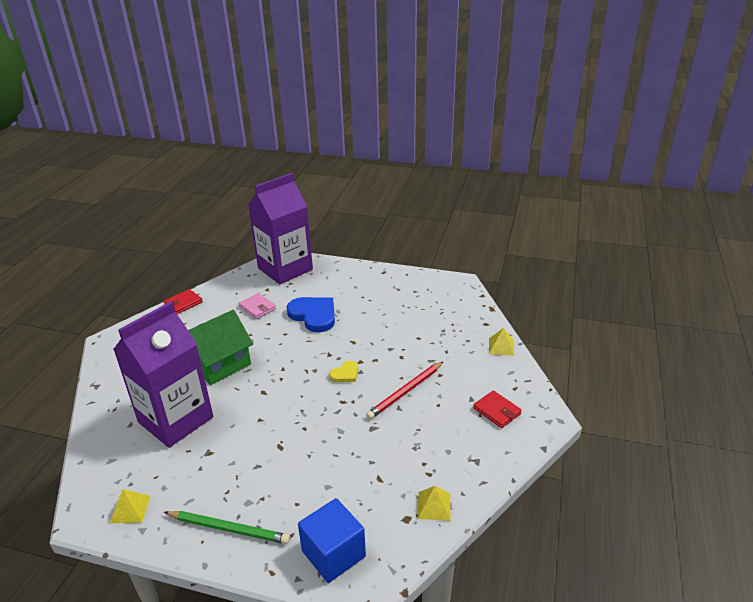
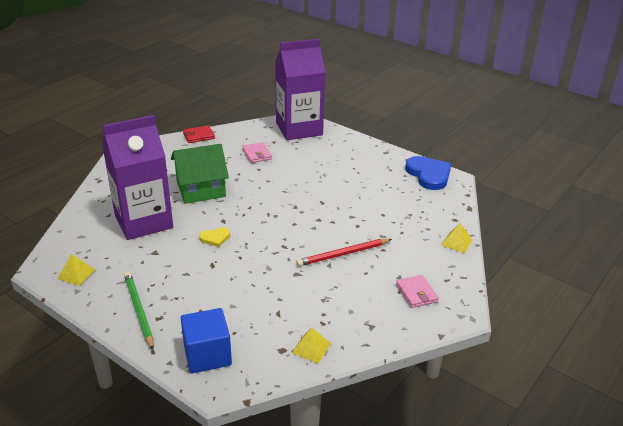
camera: 20 degrees right, 0 degrees up
green pencil [164,511,290,544] -> green pencil turned 150 degrees counterclockwise [124,272,154,350]
blue heart [286,297,335,332] -> blue heart moved to [405,156,451,190]
yellow heart [329,361,358,382] -> yellow heart moved to [199,227,230,247]
red wallet [473,390,522,428] -> pink wallet [396,275,439,308]

